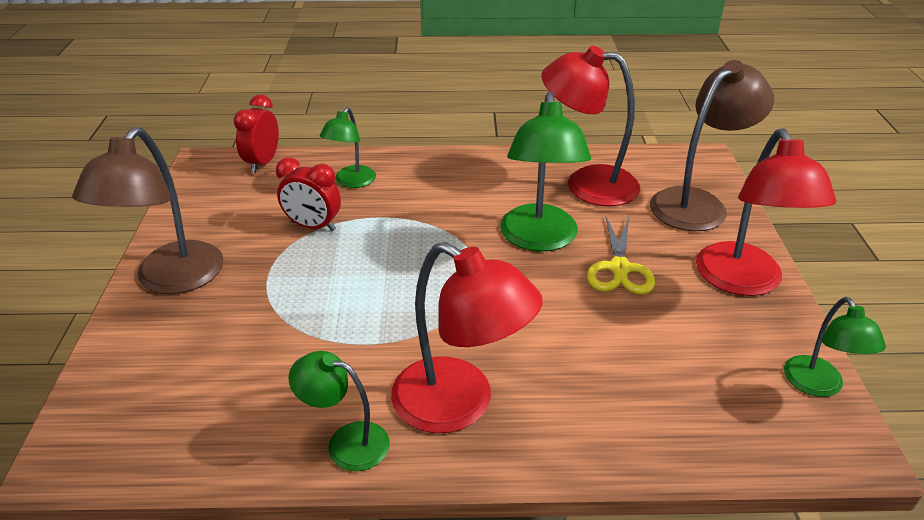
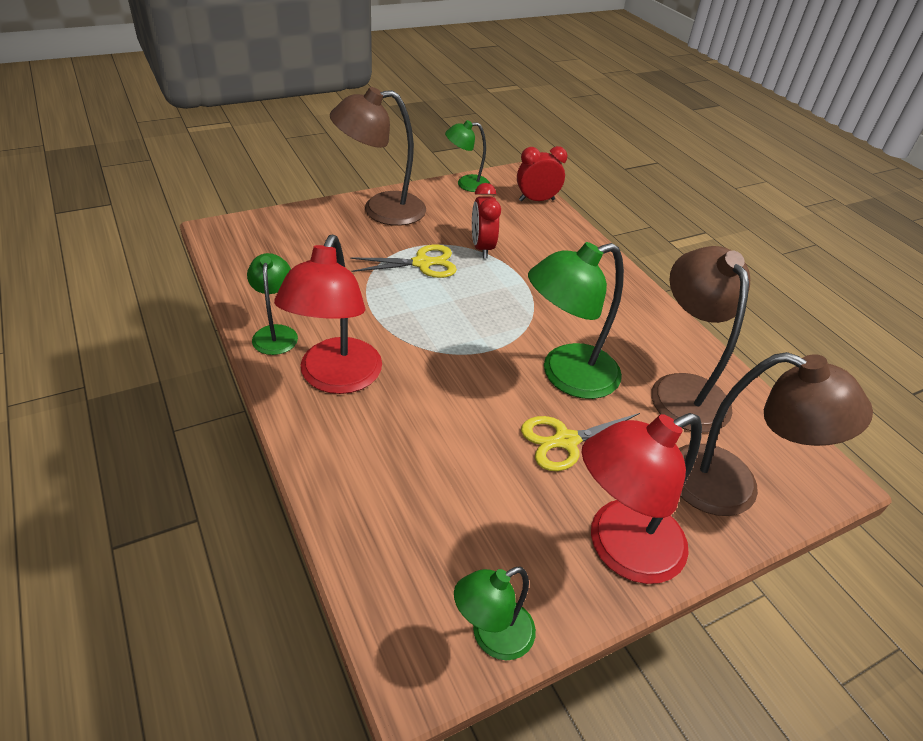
camera: 60 degrees right, 5 degrees up
green lamp [320,107,376,188] -> green lamp moved to [445,120,490,192]
red lamp [541,46,640,206] -> brown lamp [651,246,750,433]
none -> yellow scissors [350,245,457,278]

